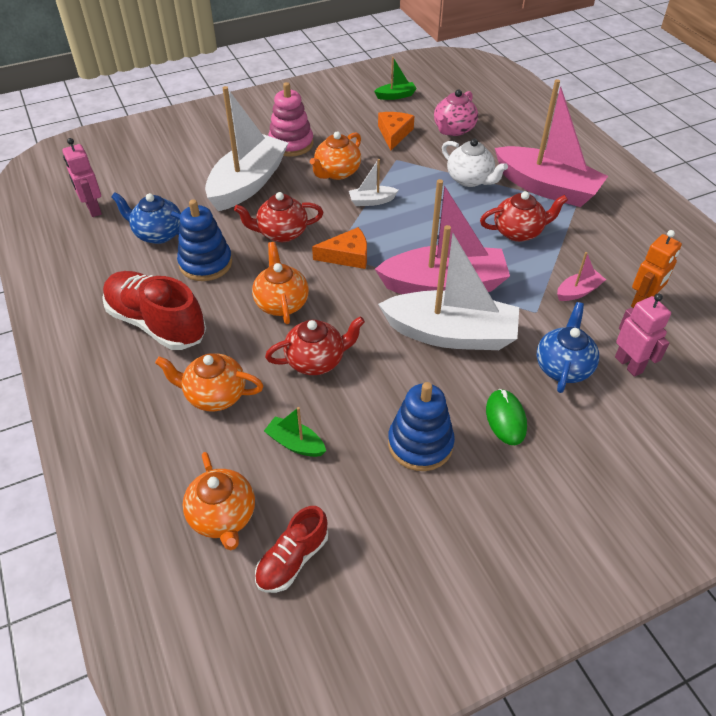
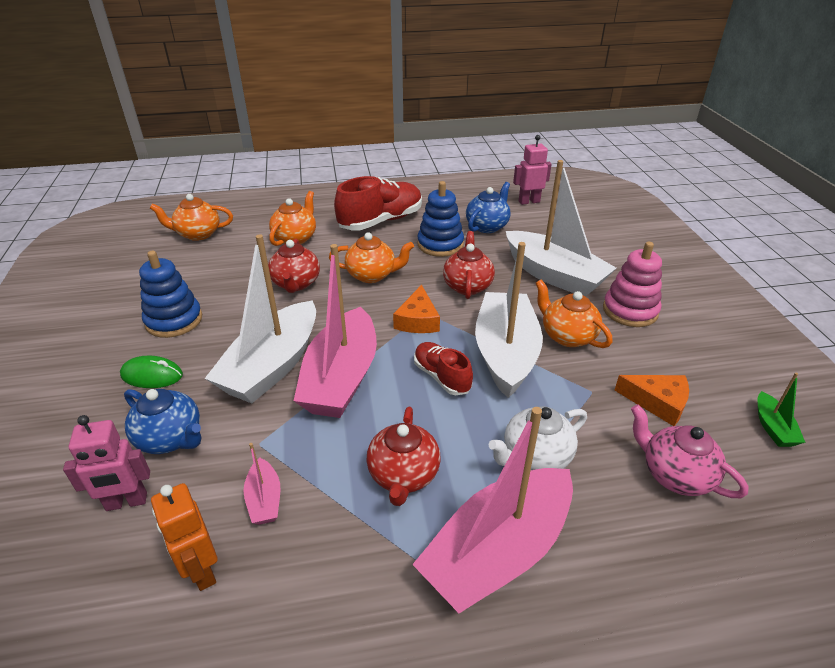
camera: 105 degrees right, 10 degrees down
red shoe [255,506,328,593] -> red shoe moved to [414,342,473,395]
green boat [264,407,326,457] -> none
white boat [349,159,399,206] -> white boat [475,242,543,398], size x2.33

